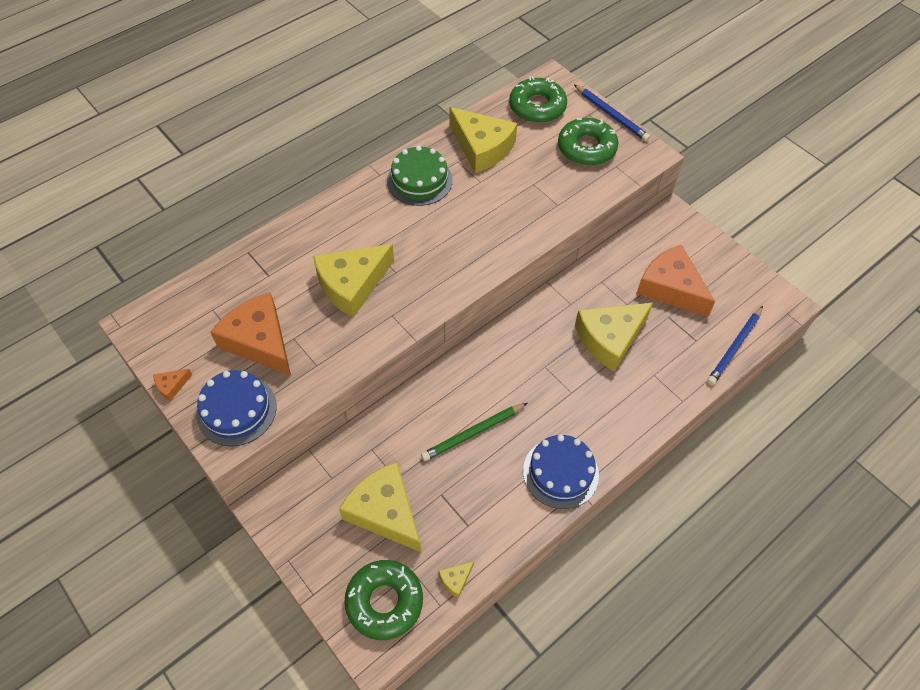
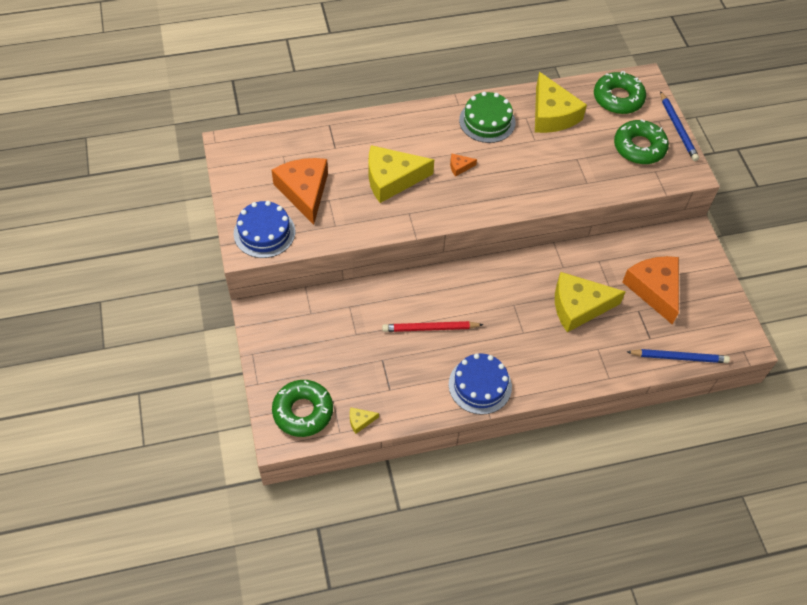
camera: 25 degrees right, 0 degrees up
orange cheese [153,369,192,401] -> orange cheese moved to [450,154,477,177]
yellow cheese [339,462,421,552] -> none
green pencil [421,403,527,461] -> red pencil [382,321,484,332]
blue pencil [707,306,763,385] -> blue pencil turned 150 degrees counterclockwise [627,349,730,363]

